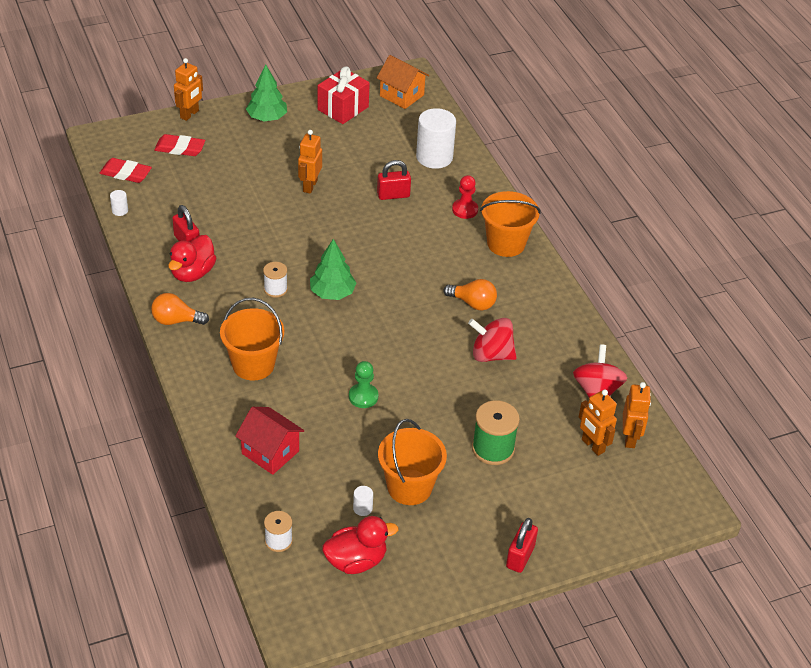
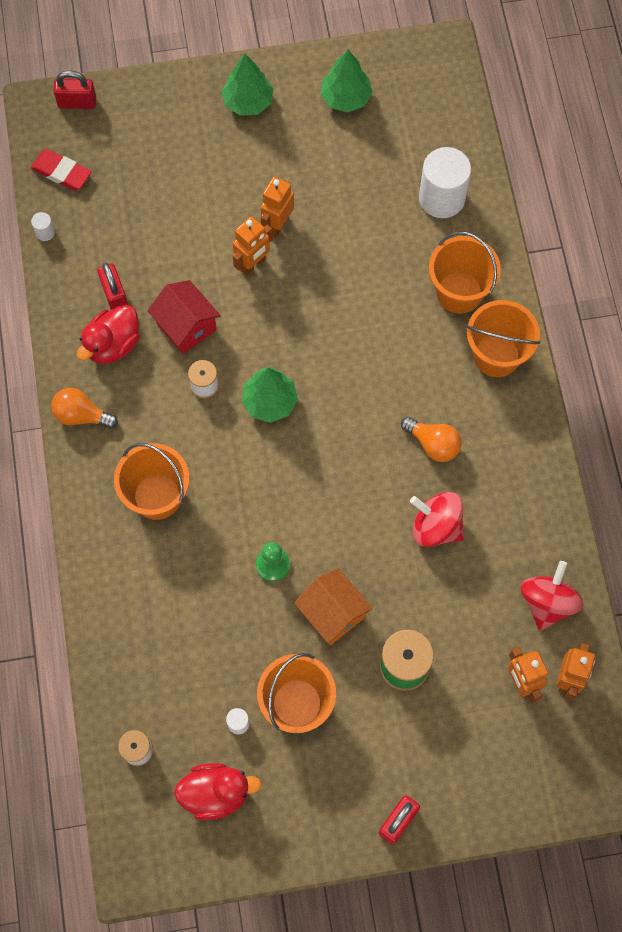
camera: 15 degrees right, 25 degrees up
red eraser [154,134,205,156] -> none
orange robot [174,58,203,121] -> orange robot moved to [233,216,273,275]
red house [235,407,304,475] -> red house moved to [148,280,221,354]
red gift [318,66,370,124] -> green tree [320,50,373,113]
orange house [377,55,429,109] -> orange house moved to [294,568,373,645]
red padlock [377,160,411,200] -> red padlock moved to [53,70,96,109]
red pawn [452,175,478,219] -> orange bucket [429,231,501,314]

